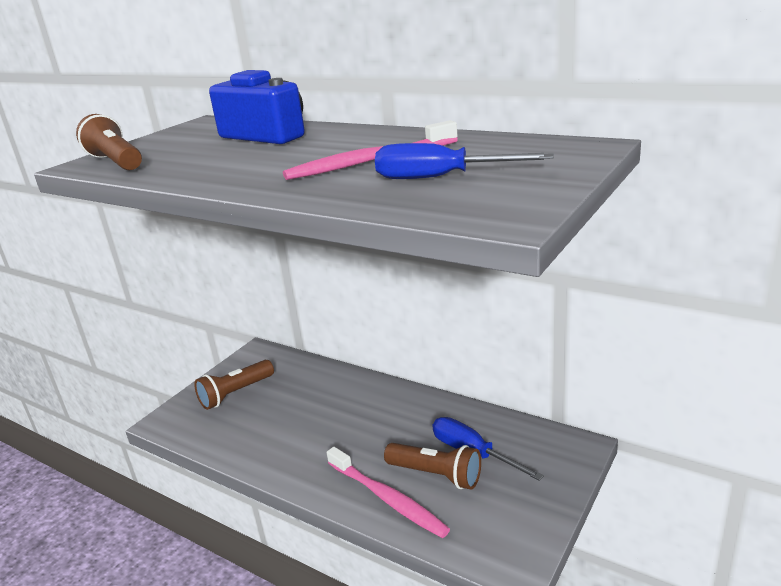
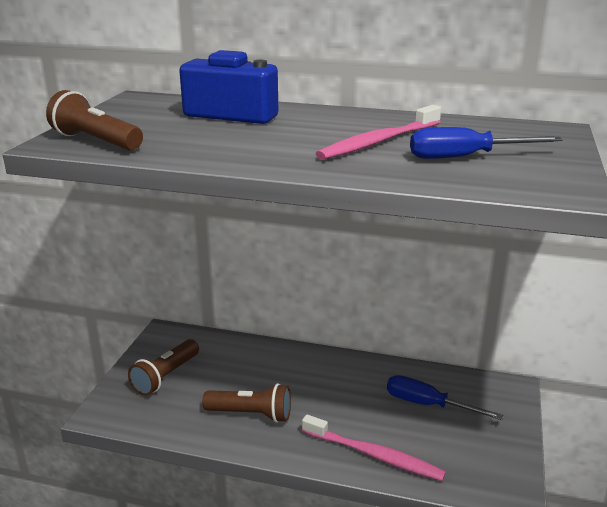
camera: 20 degrees left, 0 degrees up
brown flashlight [384,443,481,490] -> brown flashlight moved to [202,383,291,423]

